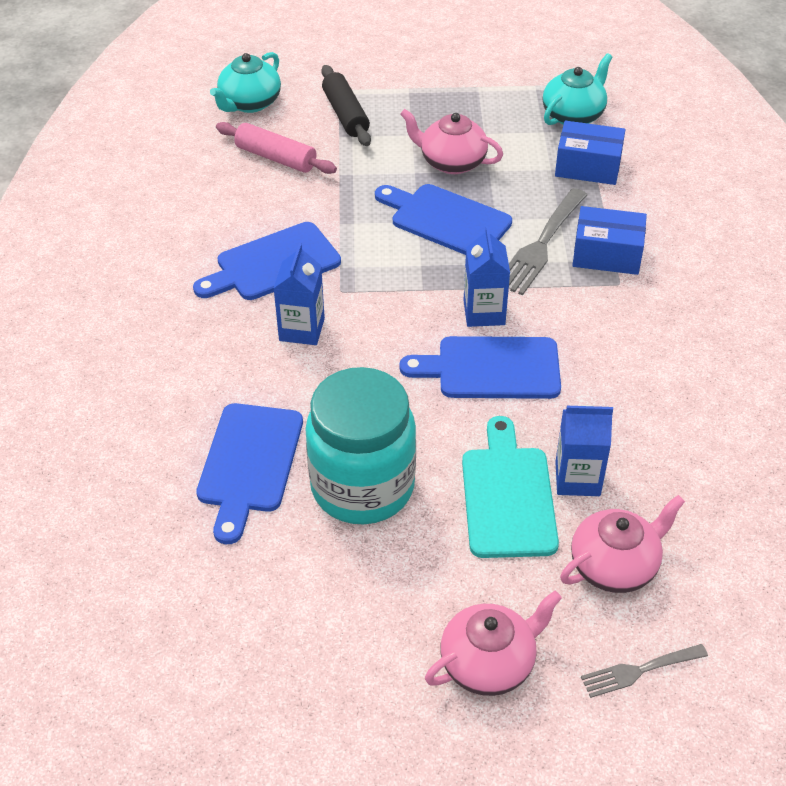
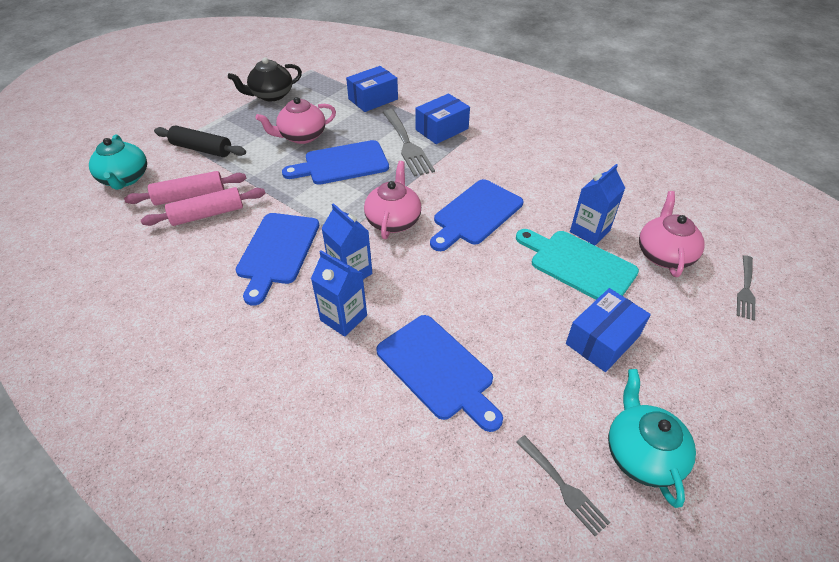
camera: 50 degrees left, 0 degrees up
turquoise jar [305,367,416,525] -> none
pink teapot [425,591,562,696] -> pink teapot moved to [364,161,421,239]
blue carton [464,226,510,327] -> blue carton moved to [311,250,367,337]
turquoise teapot [543,53,612,125] -> turquoise teapot moved to [608,369,696,508]
none -> pink rolling pin [141,187,265,226]
none -> black teapot [228,57,302,101]
none -> grey fork [516,435,610,536]
none -> blue box [566,288,651,372]

